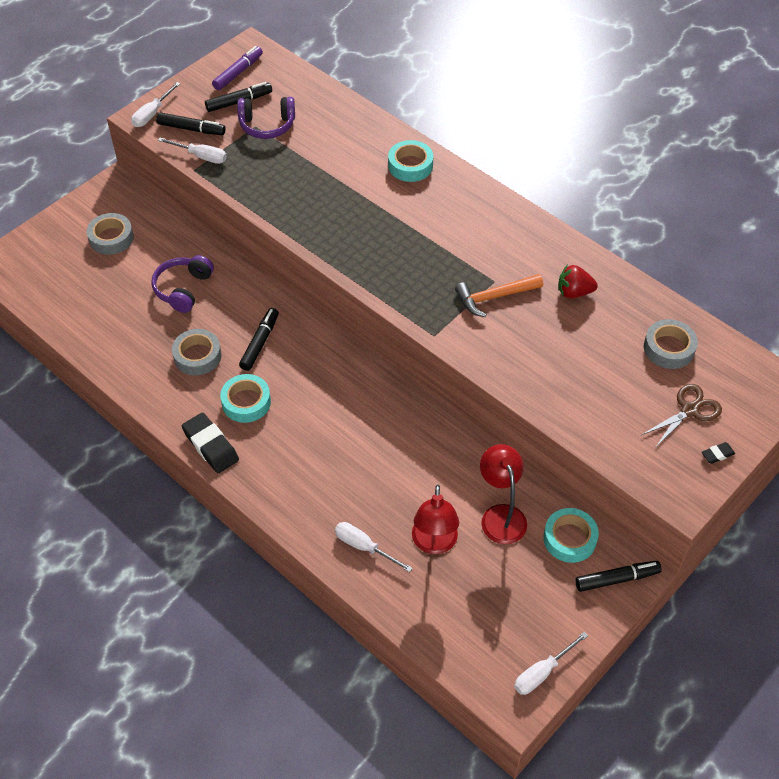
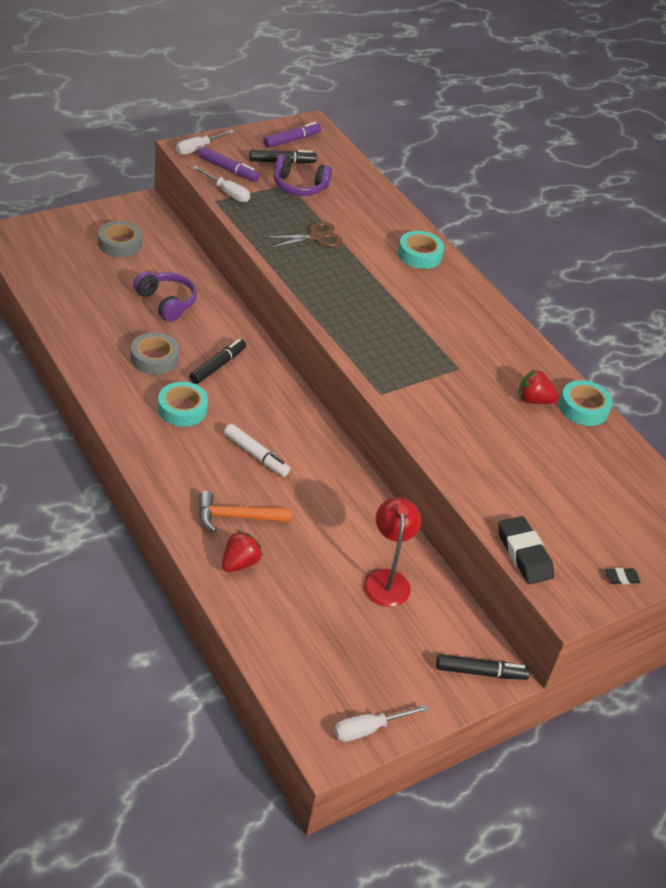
camera: 10 degrees right, 10 degrees down
purple headphones [151,255,214,313] -> purple headphones turned 105 degrees clockwise [133,271,197,322]
black marker [156,112,226,135] -> purple marker [199,147,260,182]
black eraser [182,412,239,473] -> black eraser moved to [498,516,554,584]
white screwdriver [335,522,413,572] -> red strawberry [222,530,263,572]
red lamp [412,485,459,554] -> none
orange hammer [455,274,543,317] -> orange hammer moved to [199,491,292,533]
turquoise tape [543,508,599,563] -> turquoise tape moved to [559,380,613,426]
brown scissors [642,384,722,448] -> brown scissors moved to [265,222,343,248]
grey tape [644,319,698,369] -> none
none -> white marker [224,424,290,477]

